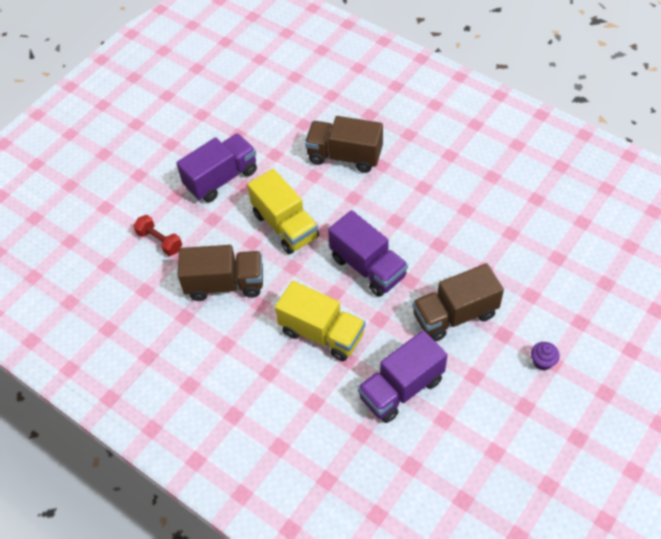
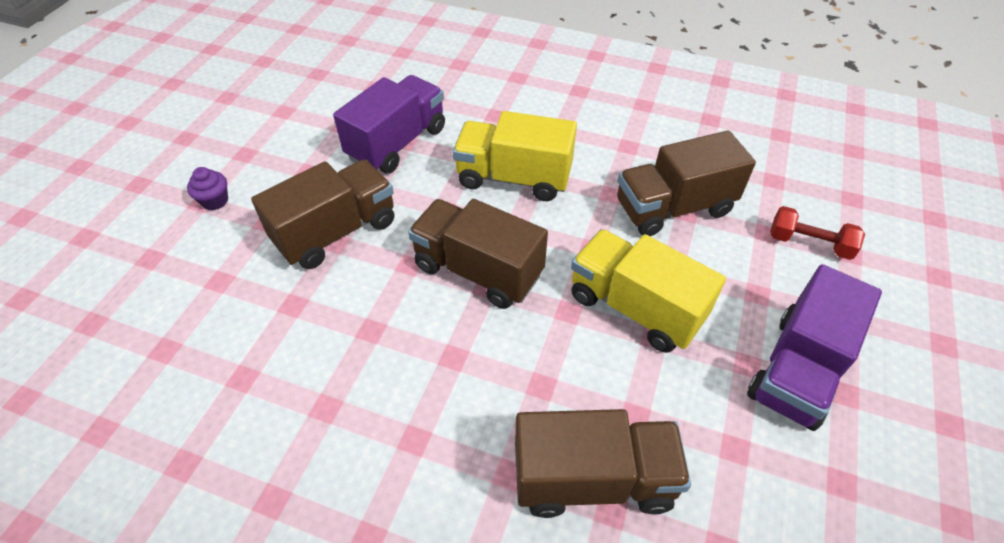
camera: 160 degrees right, 5 degrees down
purple truck [328,210,408,297] -> brown truck [408,199,548,309]

